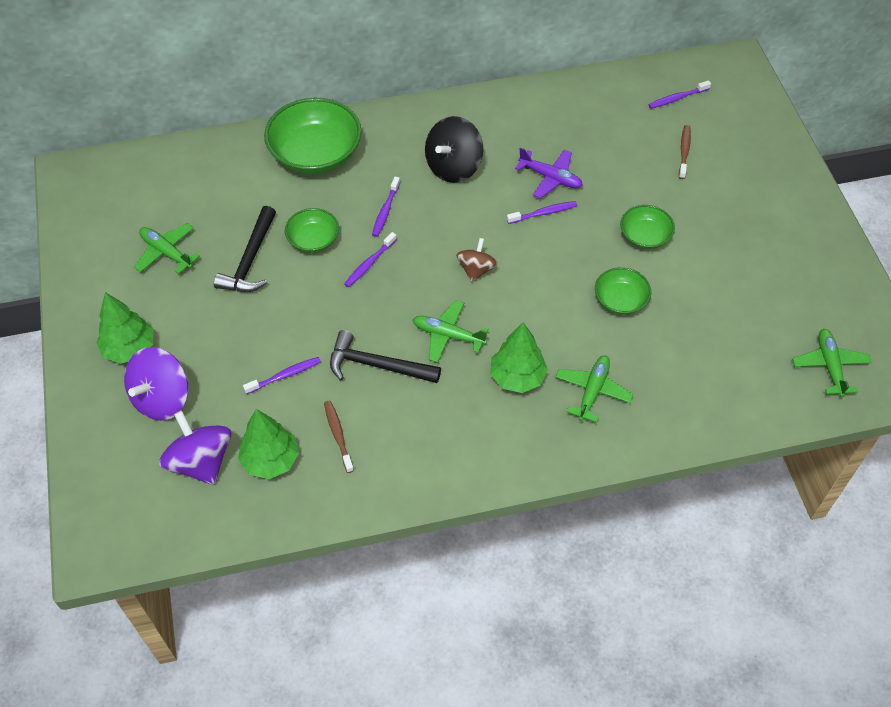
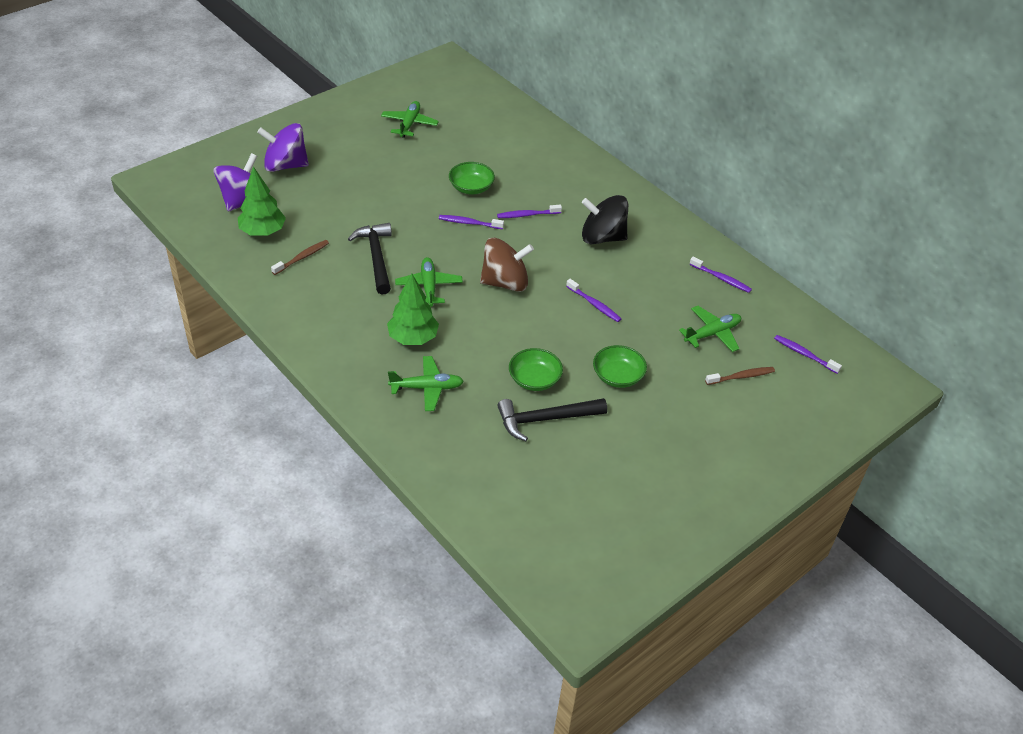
camera: 60 degrees right, 10 degrees down
green tree [96,292,153,364] -> none
black hammer [214,206,276,292] -> black hammer moved to [497,398,607,441]
purple toothbrush [243,357,321,394] -> purple toothbrush moved to [690,257,752,293]
green bowl [264,98,362,174] -> none
brown spinning top [456,238,498,282] -> brown spinning top [480,238,534,292], size x1.62
purple plane [515,148,583,199] -> none
green plane [792,329,872,397] -> green plane moved to [679,306,741,352]

